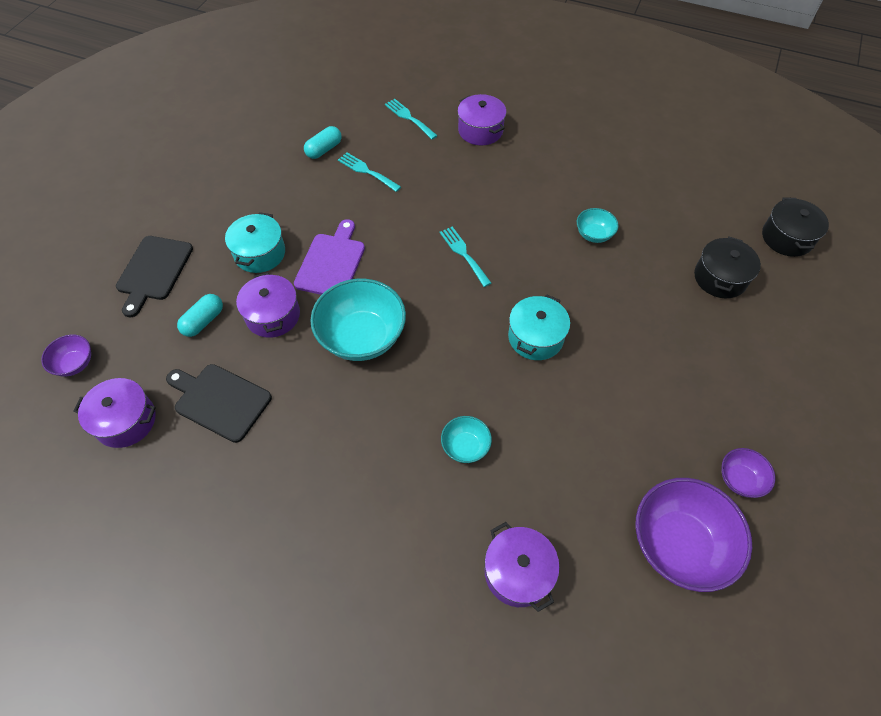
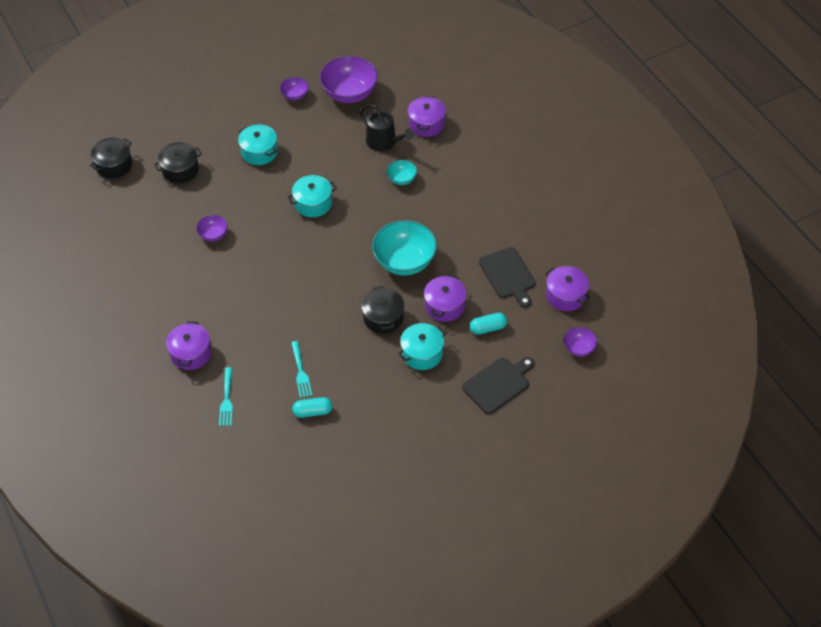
camera: 140 degrees left, 5 degrees down
purple cutting board [294,219,365,295] -> black pot [361,286,404,334]
turquoise fork [440,227,491,287] -> none
turquoise bowl [577,208,619,243] -> purple bowl [196,215,228,241]
none -> turquoise pot [238,124,278,165]
none -> black watering can [359,104,414,151]

